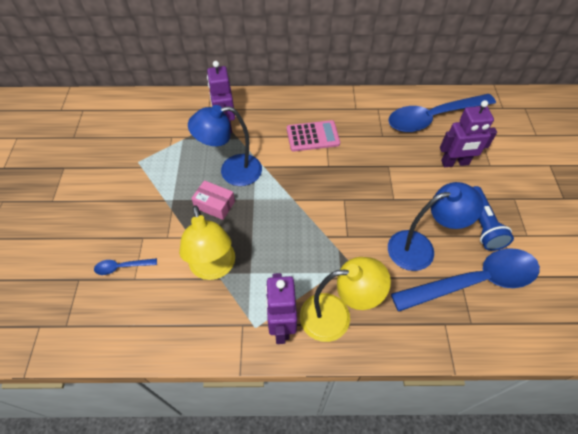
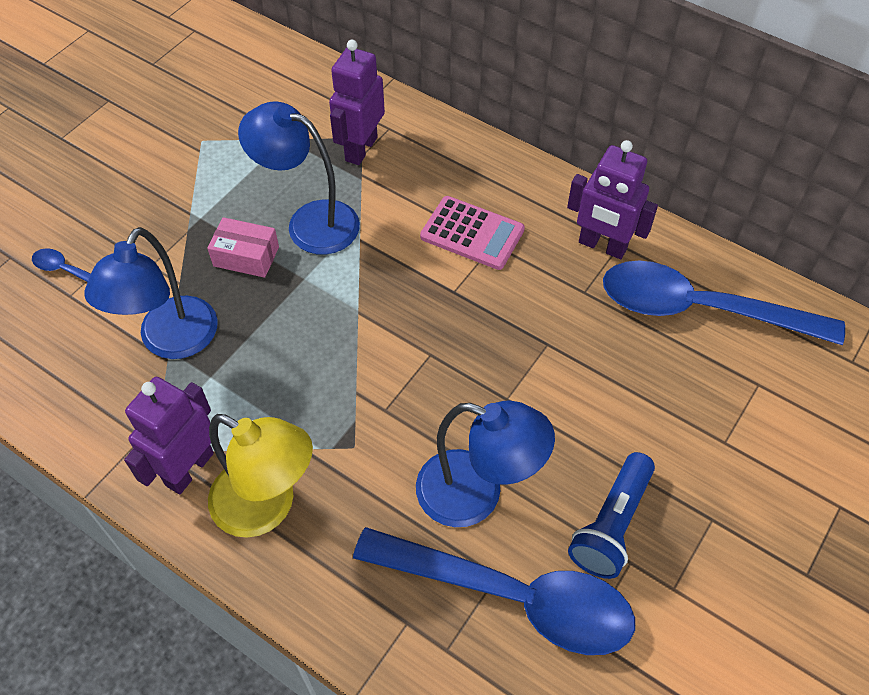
camera: 35 degrees right, 0 degrees up
yellow lamp [179,205,235,280] -> blue lamp [84,227,218,359]
pink box [191,180,235,220] -> pink box turned 45 degrees counterclockwise [207,217,279,278]
purple robot [440,100,497,167] -> purple robot moved to [567,140,658,259]

